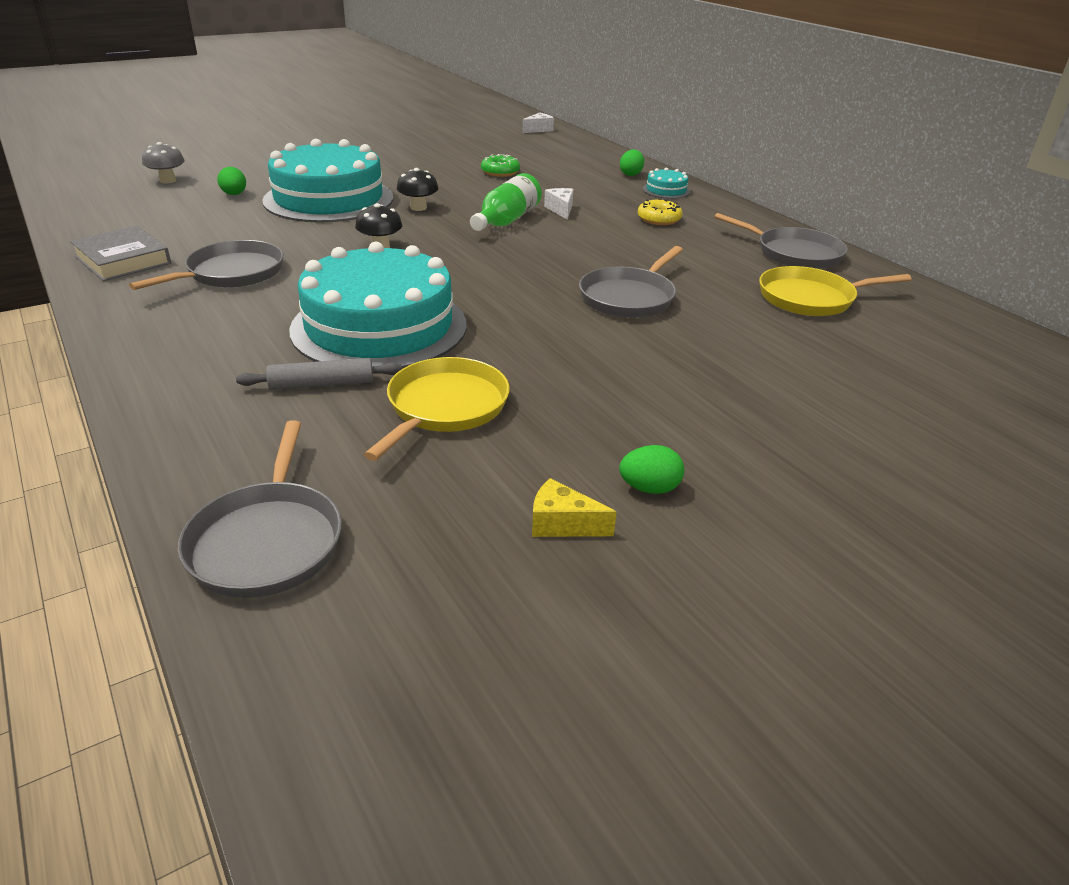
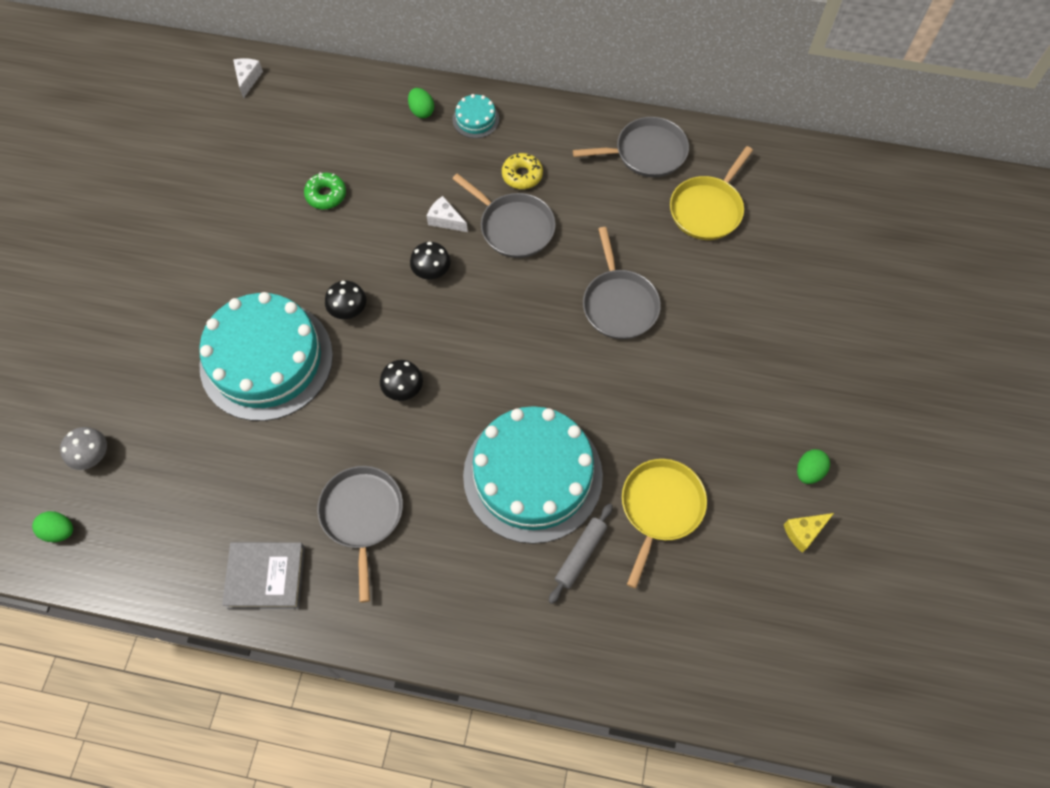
camera: 45 degrees left, 30 degrees up
grey pan [178,420,342,598] -> grey pan moved to [452,174,556,258]
green egg [217,167,246,195] -> green egg moved to [32,511,73,542]
yellow pan [364,357,510,461] -> yellow pan turned 45 degrees clockwise [622,459,707,588]
green bottle [470,173,542,231] -> black mushroom [410,242,451,279]

